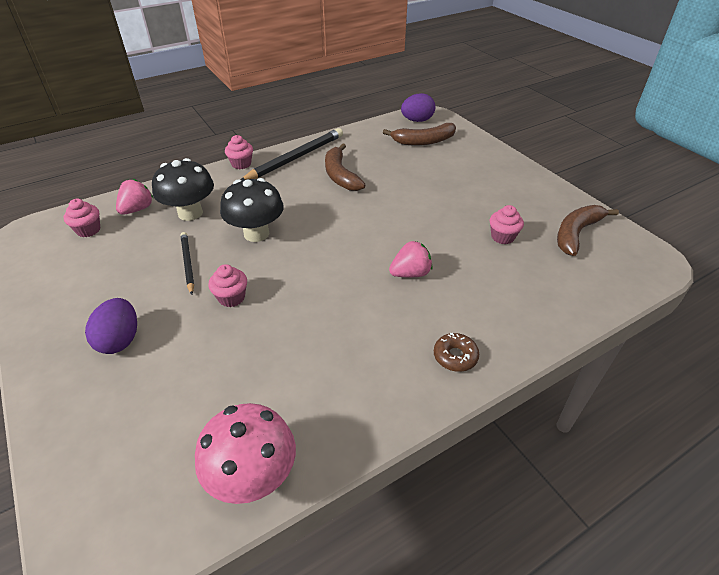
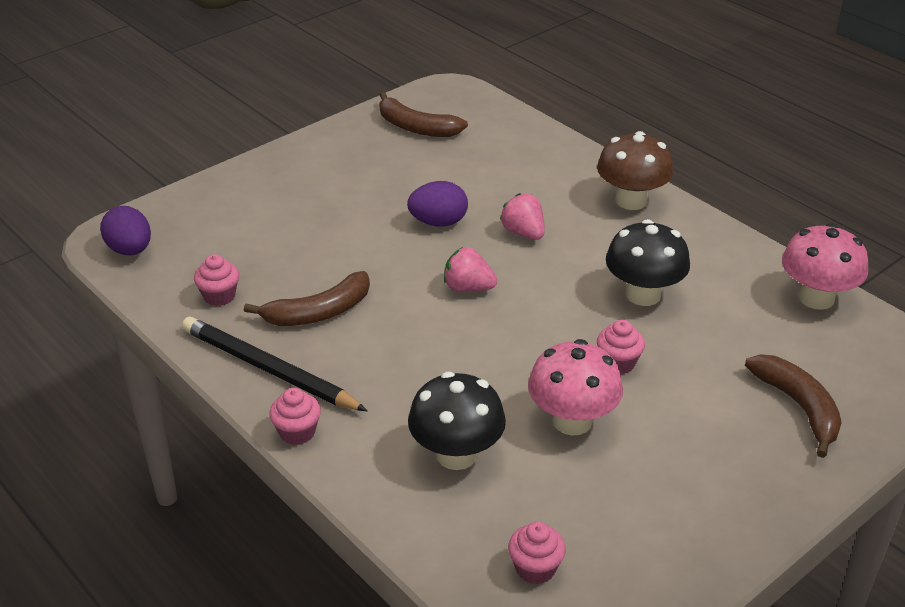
camera: 100 degrees left, 5 degrees down
purple egg [85,298,137,354] -> purple egg moved to [407,181,468,227]
pink strawberry [116,179,153,215] -> pink strawberry moved to [444,247,497,292]
black pencil [181,232,194,295] -> pink mushroom [528,339,623,435]
black mushroom [220,178,284,242] -> black mushroom moved to [606,219,690,306]
brown banana [383,123,456,146] -> brown banana moved to [745,354,842,458]
brown donut [434,333,479,372] -> brown mushroom [597,131,673,210]
pink cupcake [490,205,524,244] -> pink cupcake moved to [194,254,239,306]

